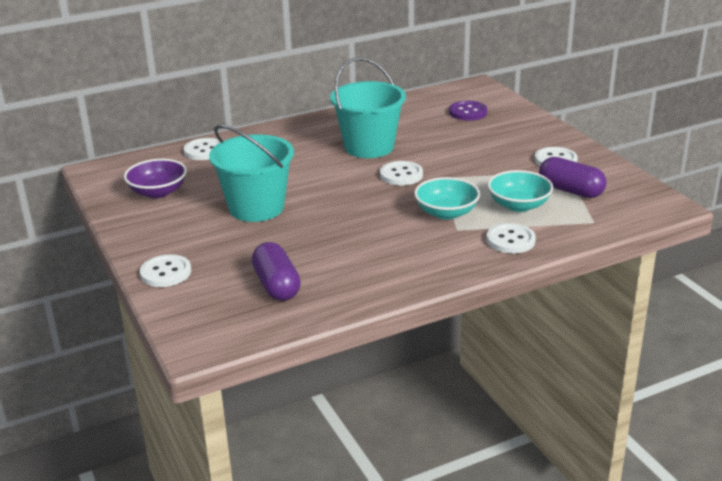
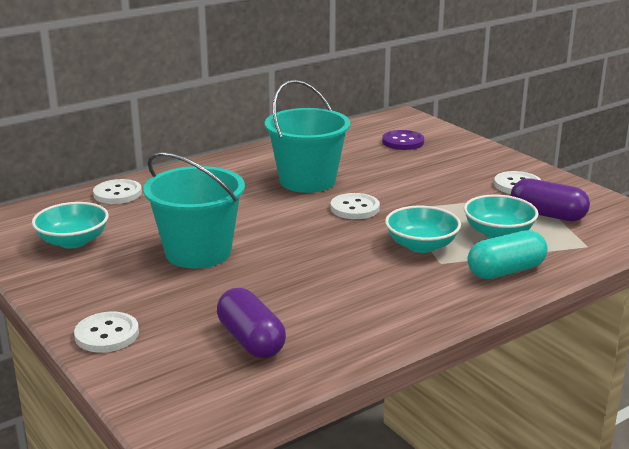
camera: 10 degrees left, 5 degrees down
purple bowl [124,159,187,198] -> turquoise bowl [32,202,109,248]
white button [486,223,536,254] -> turquoise capsule [468,230,548,279]

